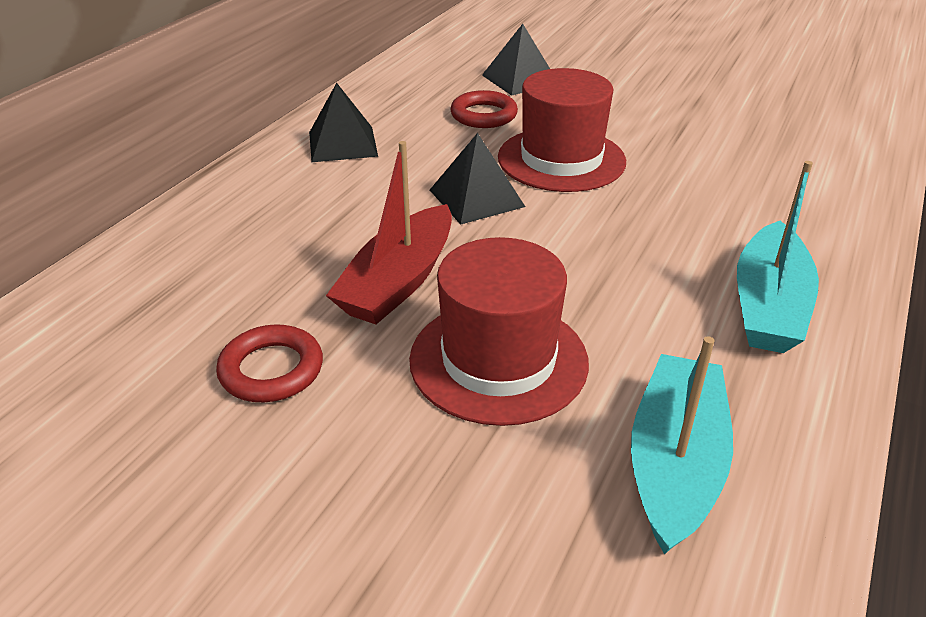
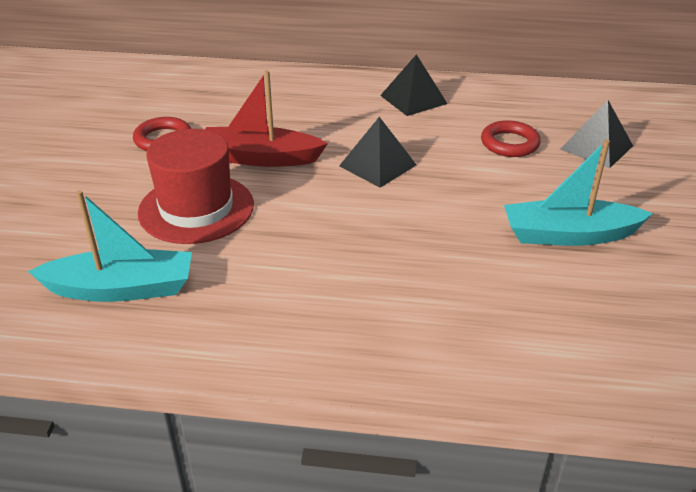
camera: 70 degrees right, 0 degrees up
red hat [498,68,626,192] -> none
turquoise boat [737,161,819,353] -> turquoise boat moved to [504,139,653,246]

